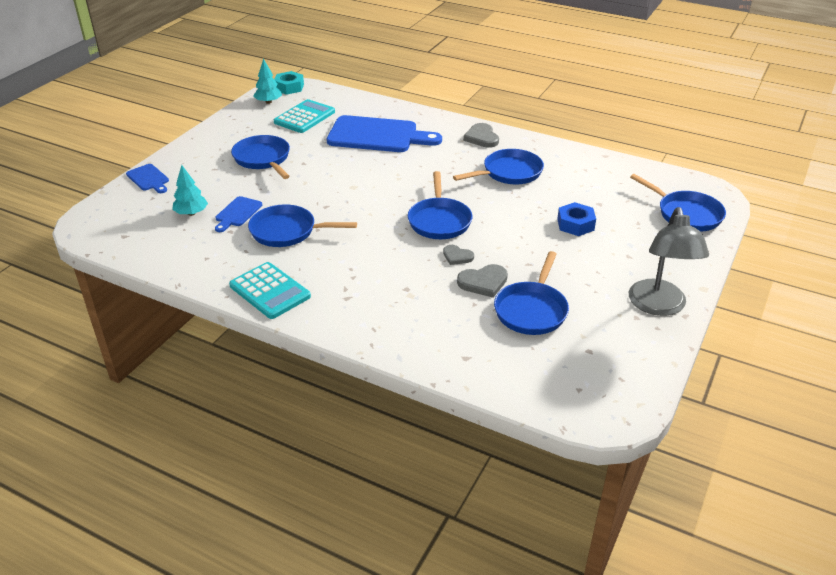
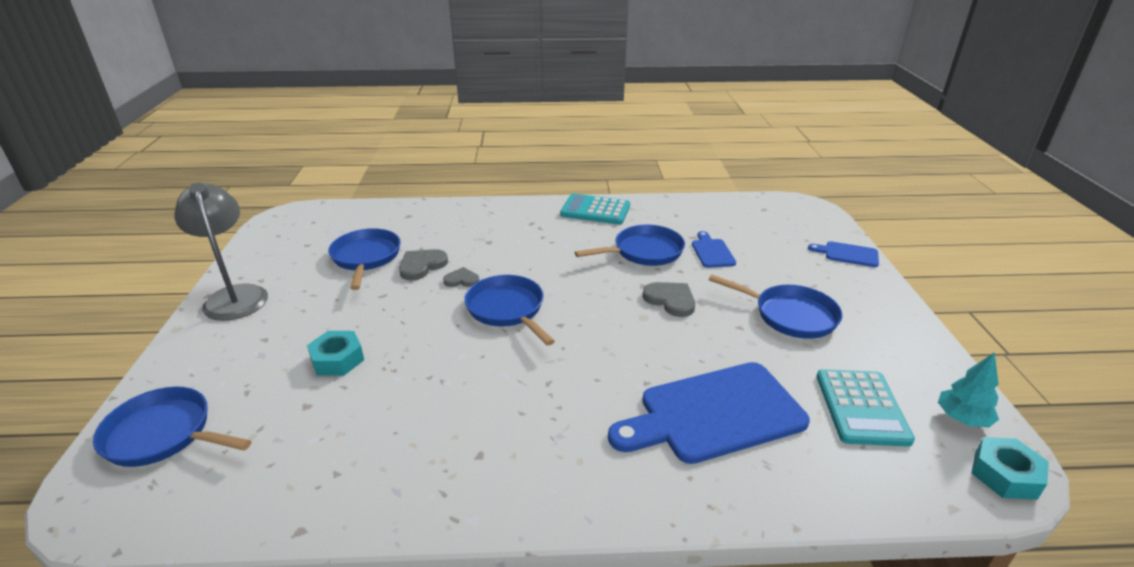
camera: 150 degrees right, 5 degrees down
turquoise tree [172,165,208,216] -> none
blue pan [453,149,544,184] -> none
grey heart [463,123,499,148] -> grey heart moved to [643,282,695,317]
blue nut [557,202,596,236] -> turquoise nut [307,331,364,376]

